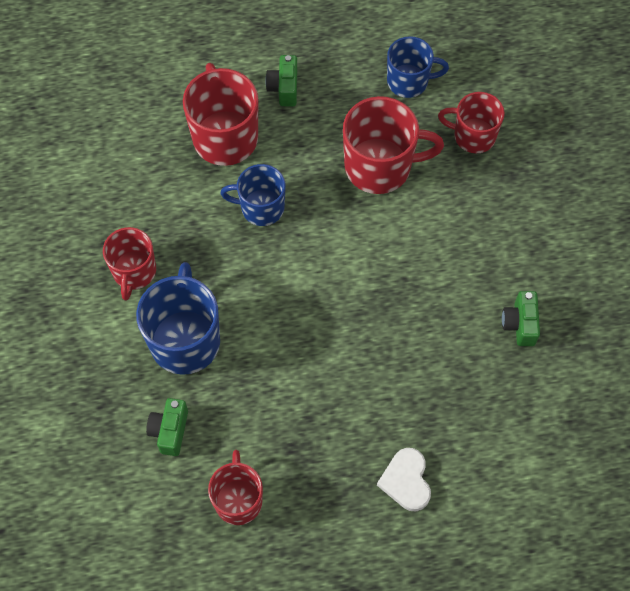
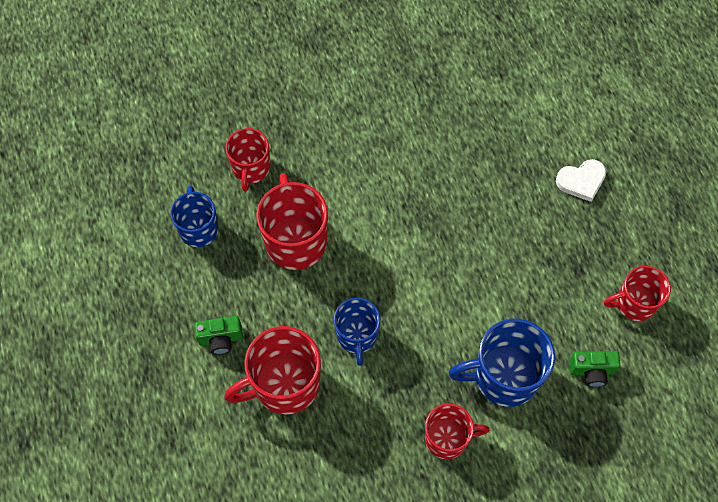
camera: 100 degrees left, 0 degrees up
green camera [502,291,540,346] -> none

